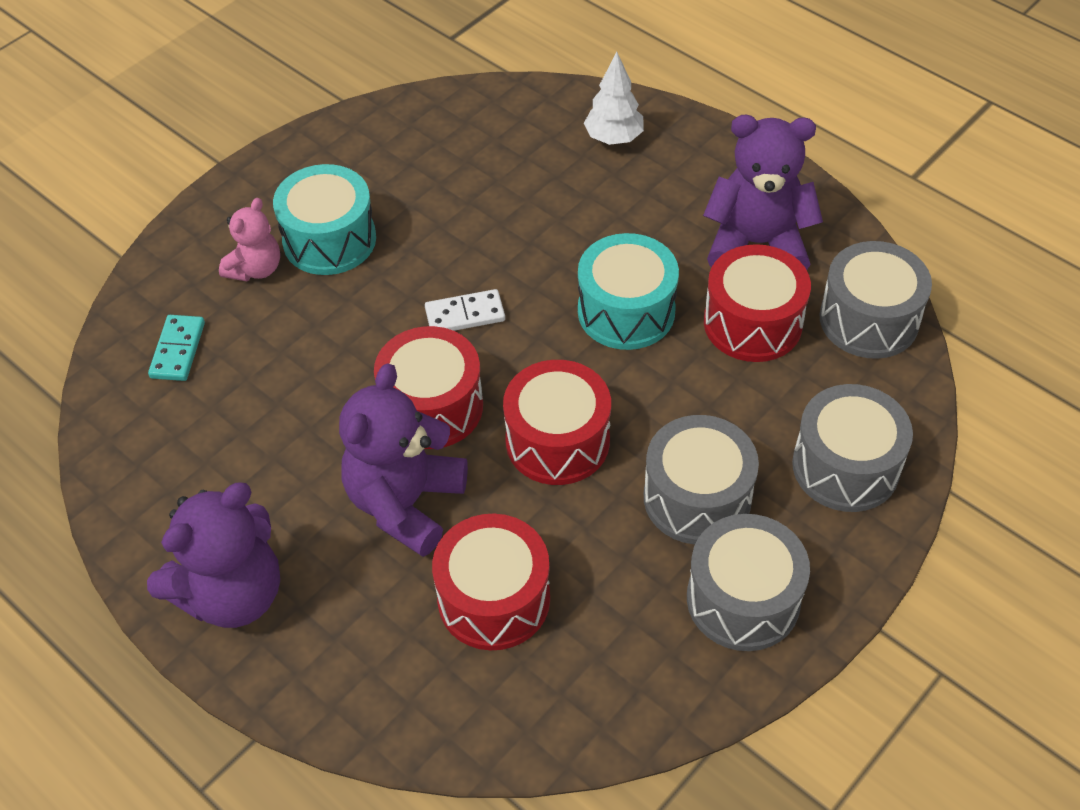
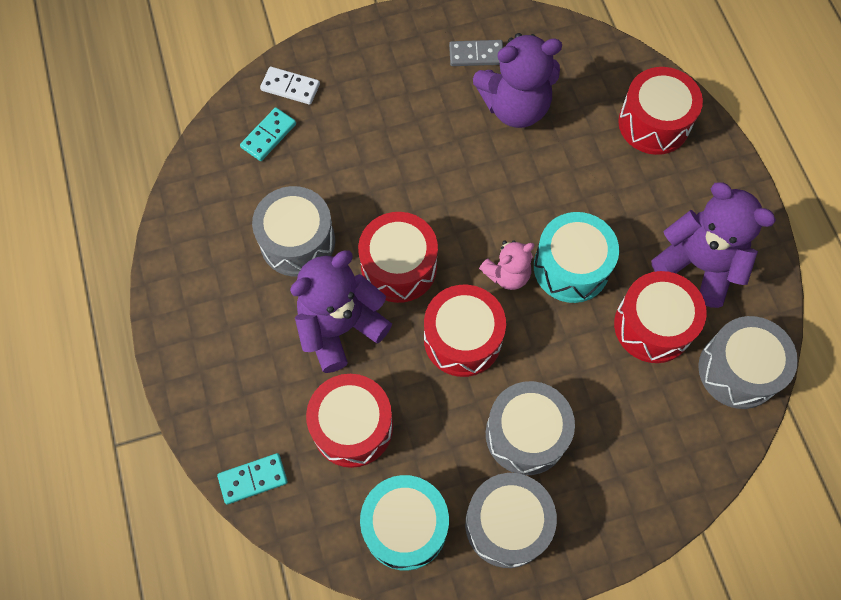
camera: 30 degrees right, 15 degrees up
purple teddy bear [147,482,280,628] -> purple teddy bear moved to [473,33,562,128]
pink teddy bear [219,198,280,281] -> pink teddy bear moved to [479,240,534,290]
turquoise drum [273,164,376,275] -> turquoise drum moved to [360,475,449,571]
white domino [425,289,505,331] -> white domino moved to [260,67,320,105]
white tree [584,52,644,145] -> red drum [618,67,703,155]
grey drum [792,384,913,512] -> grey drum moved to [252,186,335,277]
none -> turquoise domino [217,453,288,504]
none -> grey domino [449,40,503,66]

